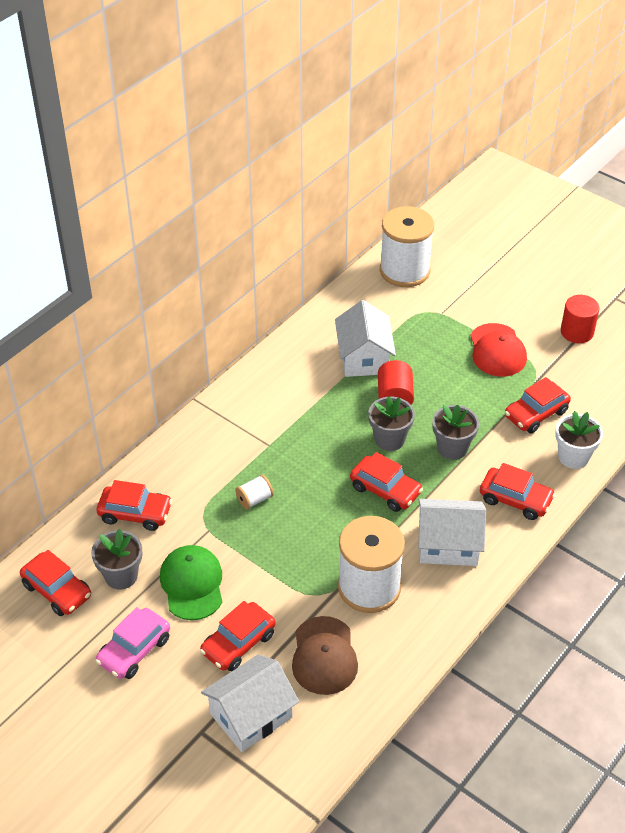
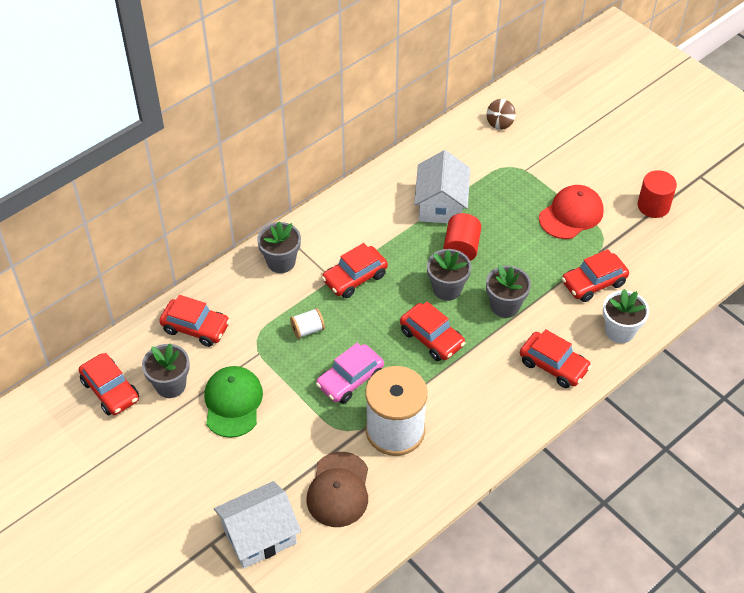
camera: 10 degrees right, 5 degrees up
pink car [95,607,170,679] -> pink car moved to [316,343,384,404]
red car [200,601,276,671] -> red car moved to [322,243,388,298]
white spool [380,206,434,287] -> brown spinning top [487,99,516,130]
white house [418,499,486,566] -> none
red cap [470,323,527,377] -> red cap turned 135 degrees counterclockwise [539,185,604,239]
none -> grey flower pot [257,221,301,273]

